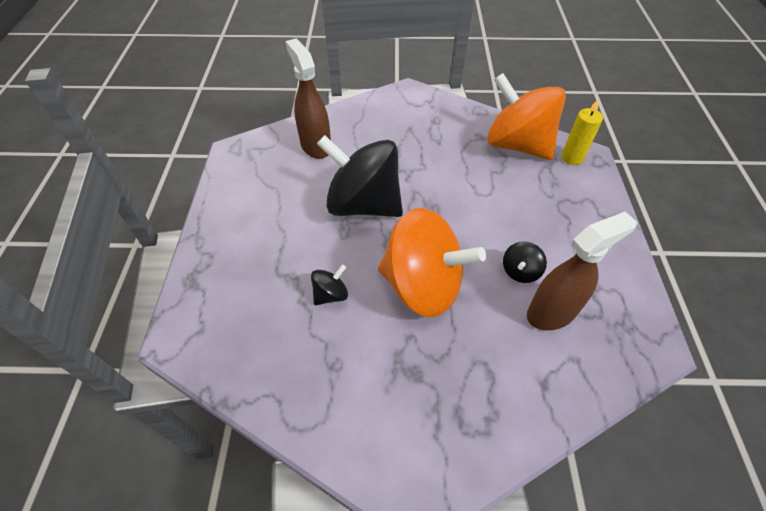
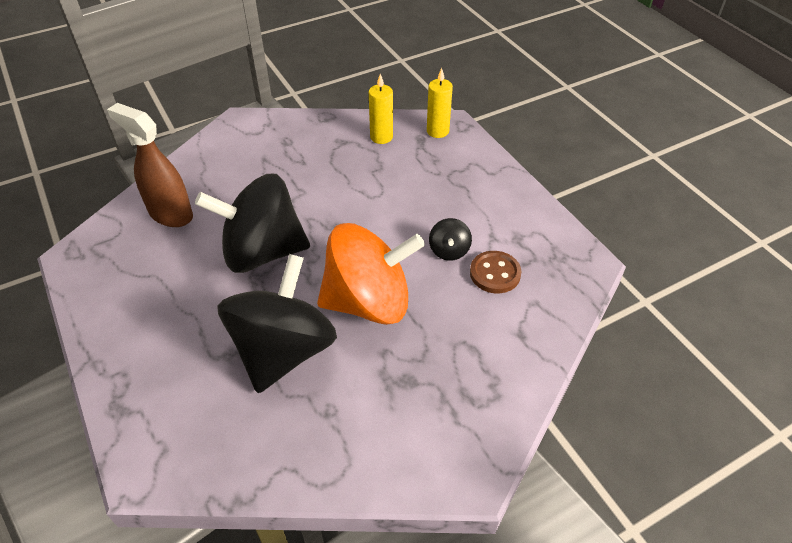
camera: 30 degrees left, 5 degrees down
black spinning top [311,264,348,305] -> black spinning top [217,254,337,393], size x2.42
orange spinning top [487,73,566,160] -> yellow candle [369,74,393,144]
brown spray bottle [527,211,637,331] -> brown button [470,251,522,293]

